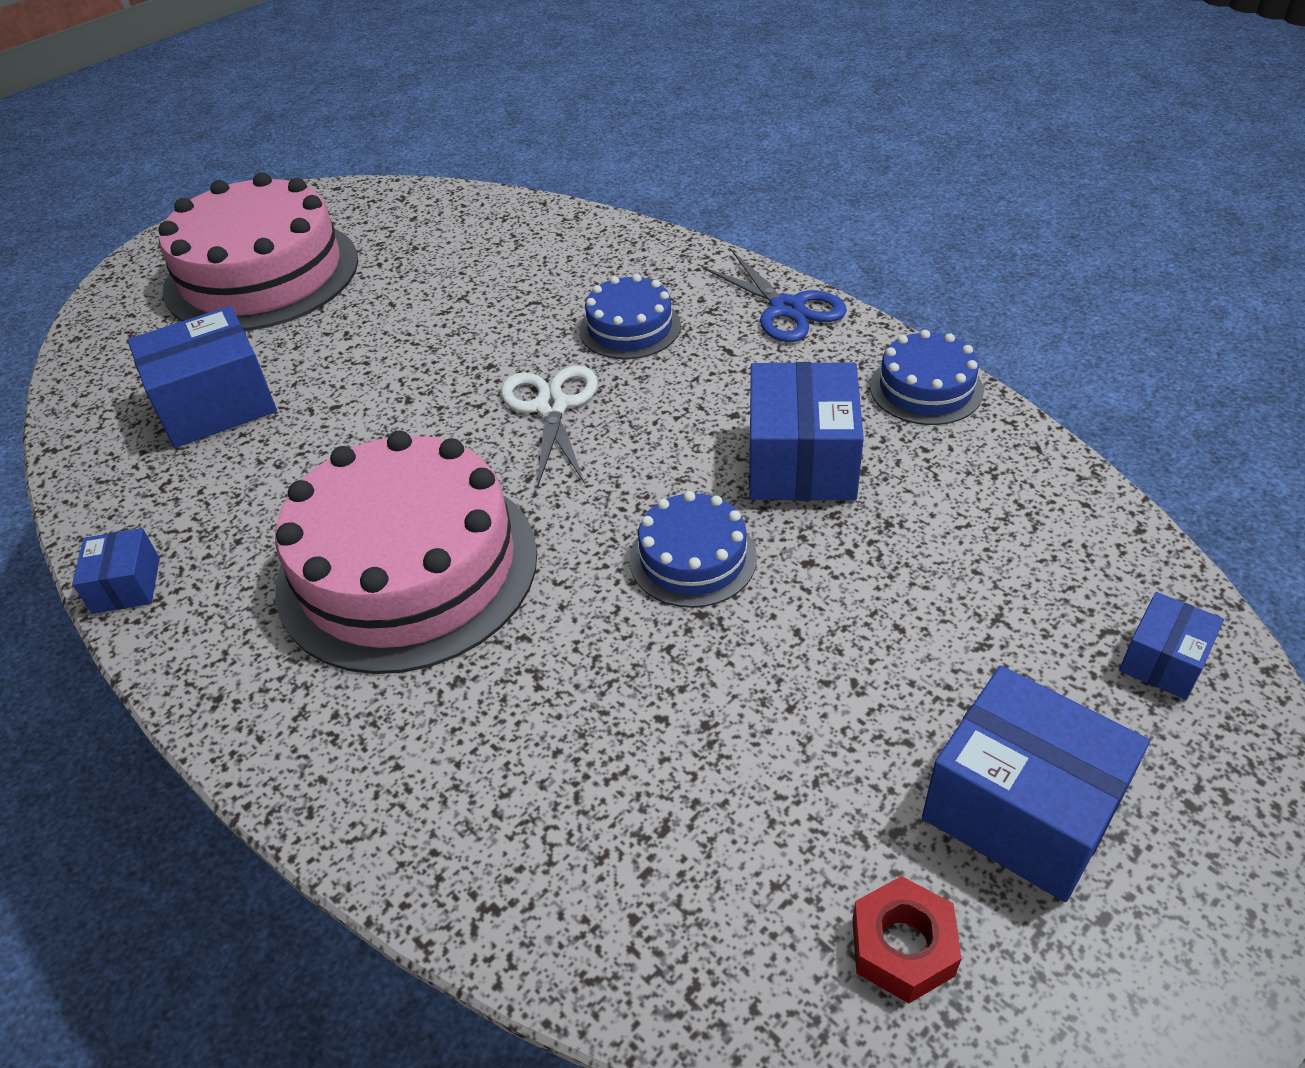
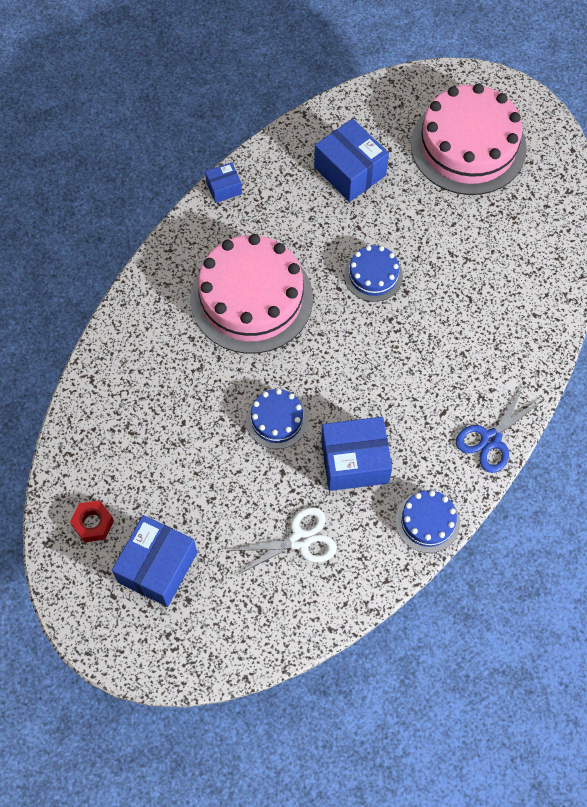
camera: 75 degrees right, 20 degrees up
white scissors [501,365,598,489] -> white scissors moved to [228,507,337,575]
blue cake [579,274,681,359] -> blue cake moved to [344,245,403,302]
blue box [1119,592,1224,700] -> none

